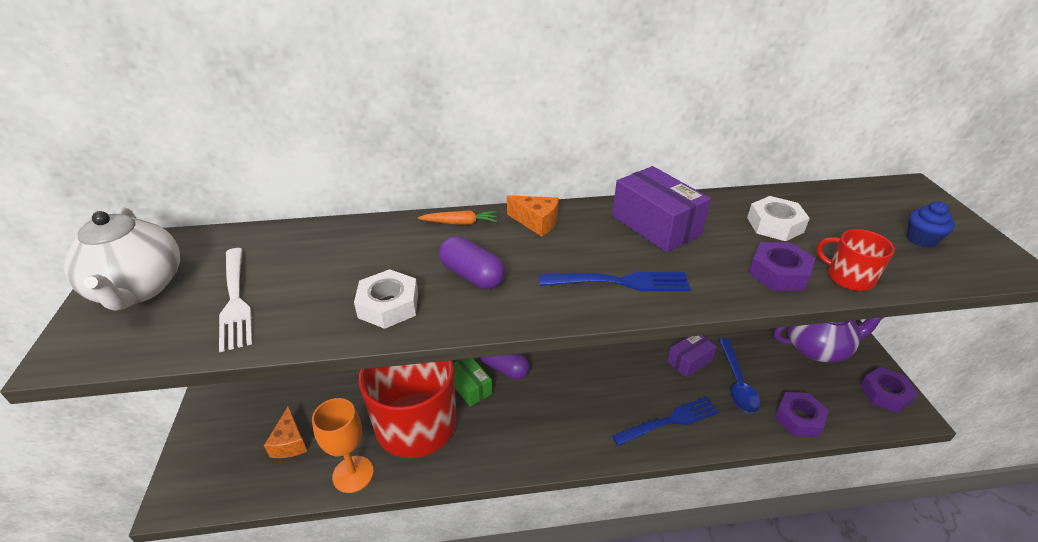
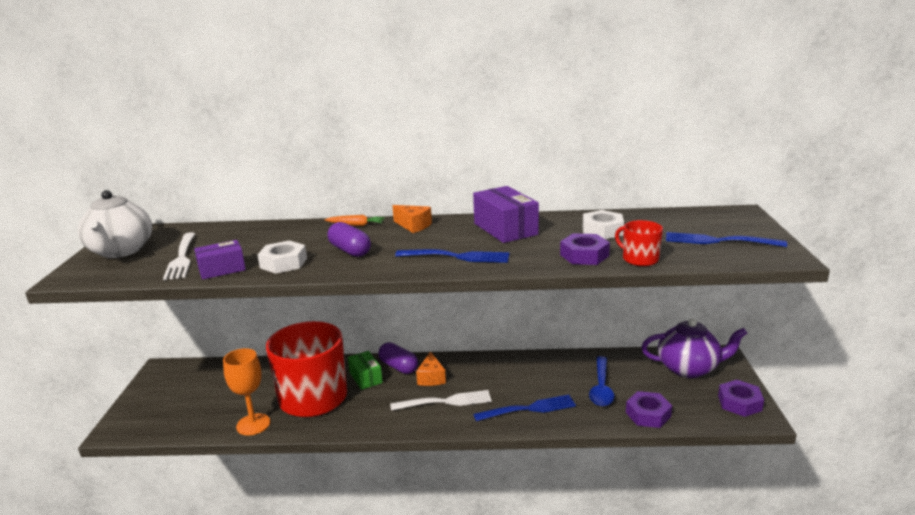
camera: 10 degrees right, 15 degrees down
orange cheese [264,406,307,458] -> orange cheese moved to [416,351,446,386]
purple box [667,335,717,377] -> purple box moved to [194,240,246,280]
blue cupcake [906,202,955,248] -> blue fork [666,232,787,247]
none -> white fork [390,390,492,411]

